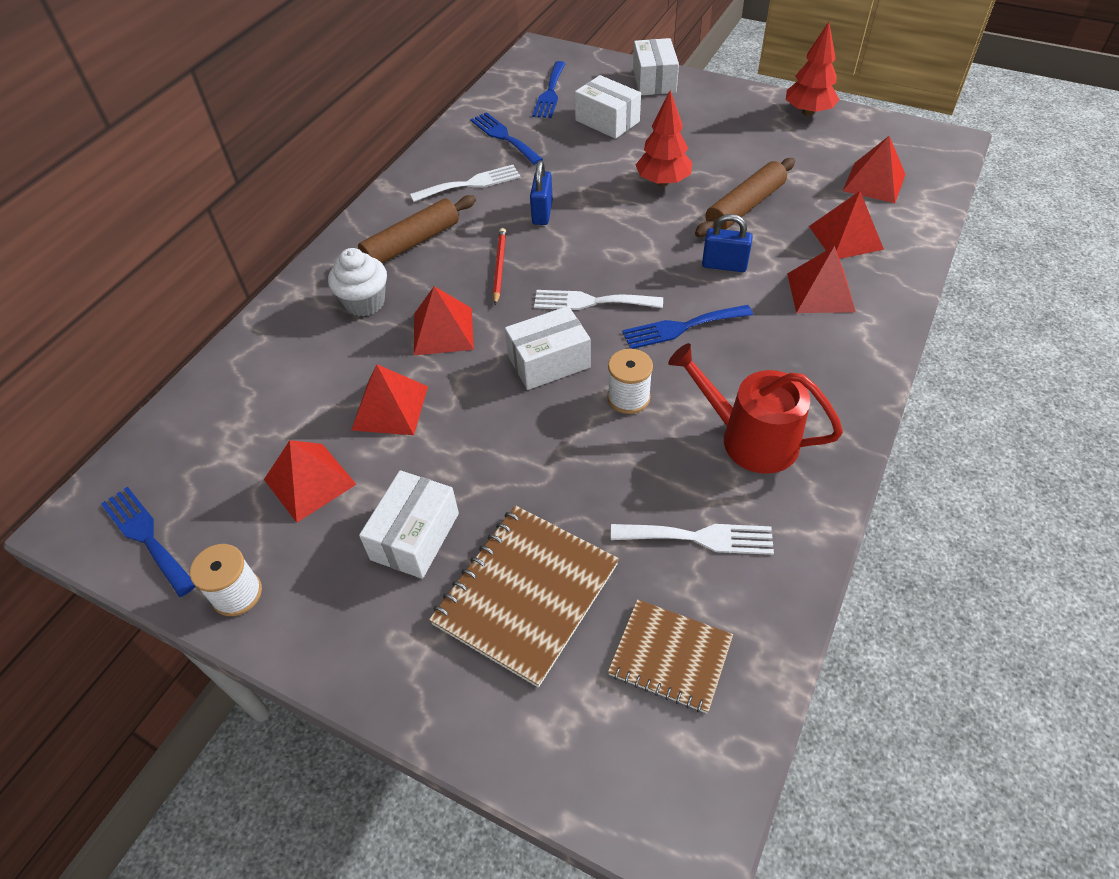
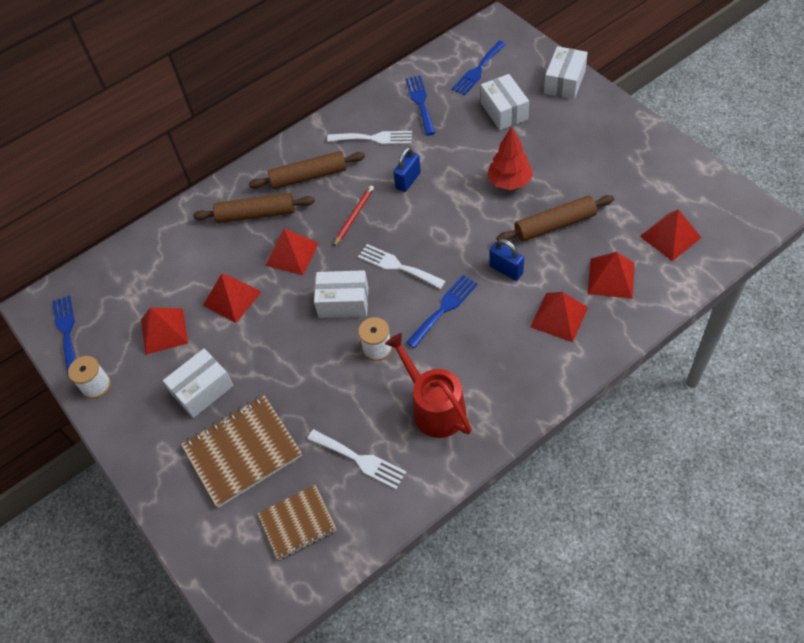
camera: 30 degrees right, 5 degrees up
white cupcake [328,248,387,317] -> brown rolling pin [193,193,315,223]
brown notebook [608,599,733,713] -> brown notebook turned 75 degrees counterclockwise [257,485,337,560]
blue fork [622,305,753,349] -> blue fork turned 120 degrees clockwise [406,275,478,348]
red tree [786,22,839,116] -> none

